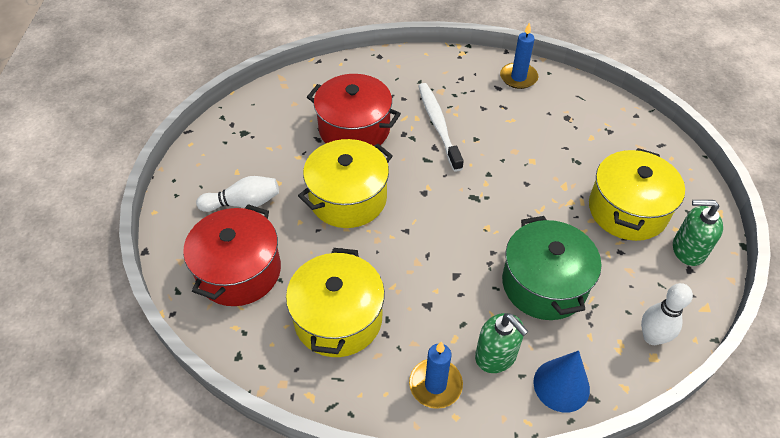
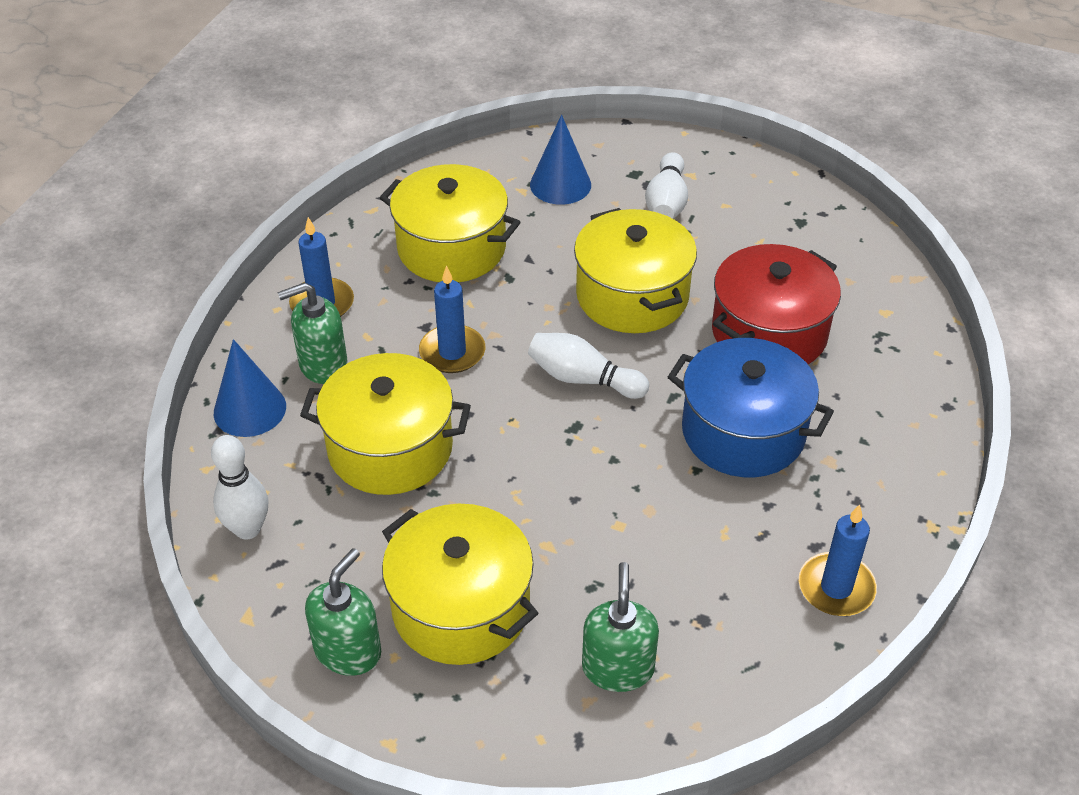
camera: 110 degrees right, 5 degrees down
red pot [183,204,281,306] -> blue cone [530,115,591,205]
white toothbrush [418,83,464,172] -> blue pot [668,338,834,477]
green pot [502,216,601,320] -> yellow pot [300,353,471,495]
none -> blue candle [419,265,485,373]
none -> white bowling pin [528,333,649,399]
none -> green soap dispenser [582,562,659,692]

